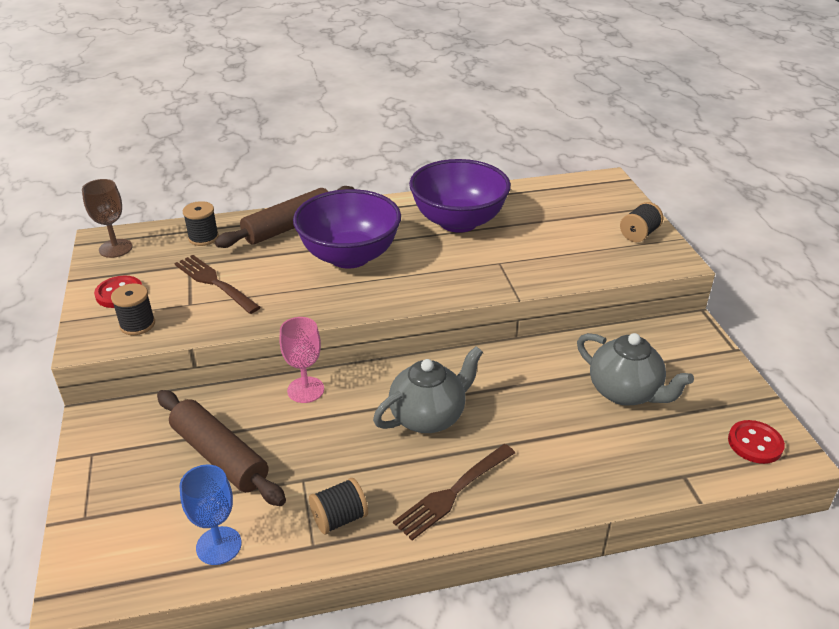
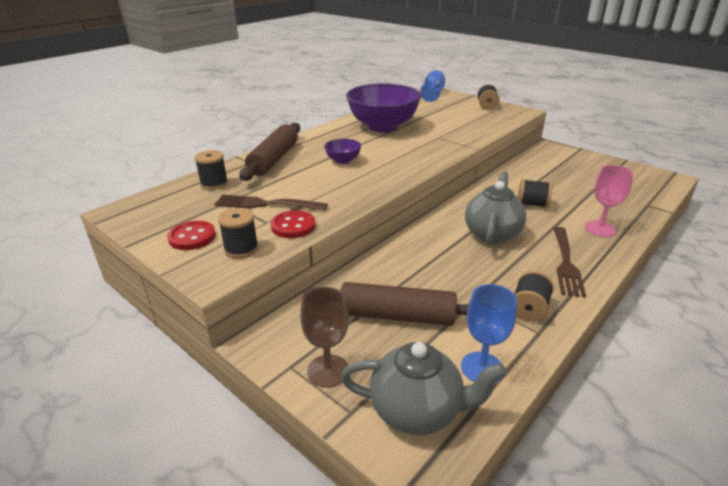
camera: 35 degrees left, 5 degrees down
brown goblet [82,179,132,258] -> brown goblet moved to [300,287,349,388]
pink goblet [280,317,324,403] -> pink goblet moved to [585,165,633,237]
purple bowl [293,189,401,269] -> purple bowl [324,139,361,164], size x0.43
grey teapot [577,333,694,406] -> grey teapot moved to [341,342,506,435]
red button [728,420,785,464] -> red button moved to [271,210,316,238]
none -> blue goblet [420,70,445,102]
none -> black spool [518,179,552,208]

